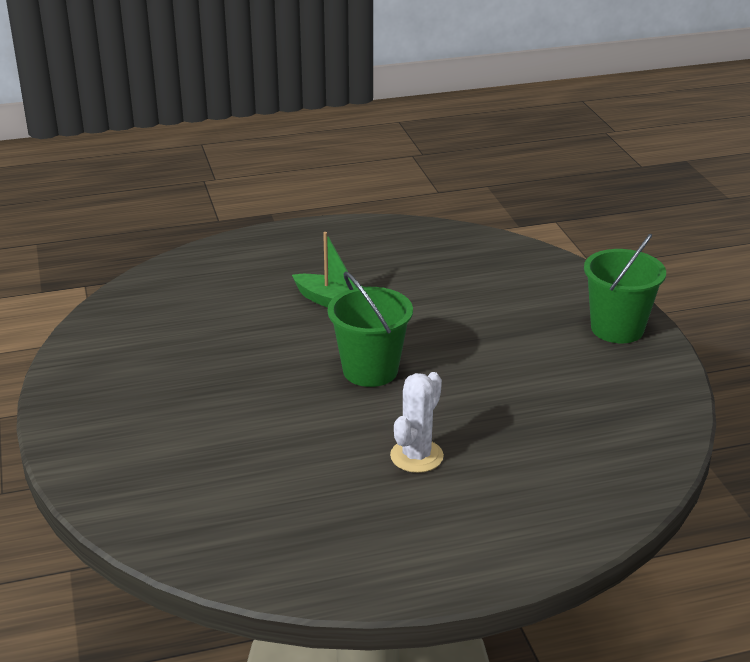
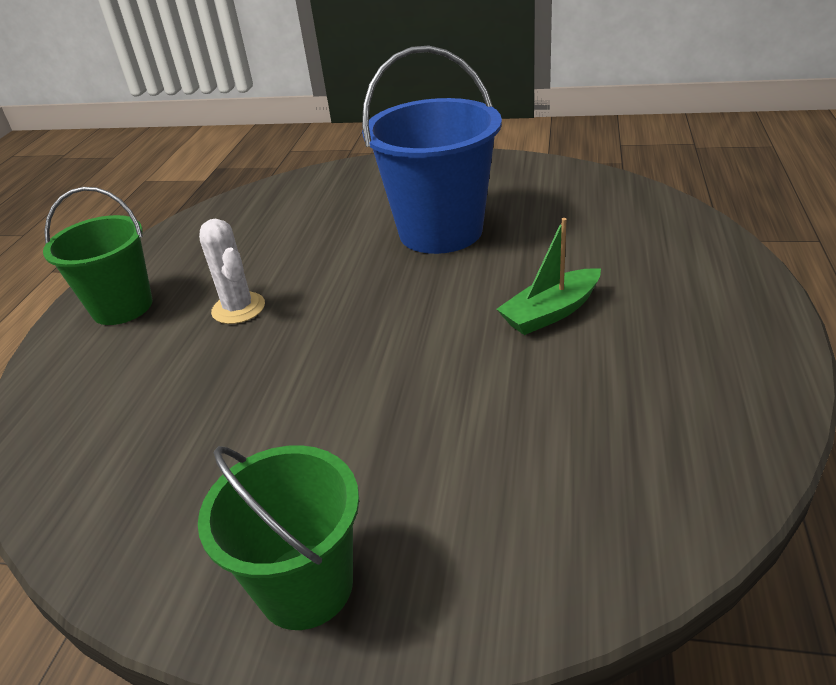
camera: 120 degrees right, 5 degrees up
green bucket [327,272,413,387] -> green bucket moved to [43,187,152,325]
none -> blue bucket [362,45,502,254]

